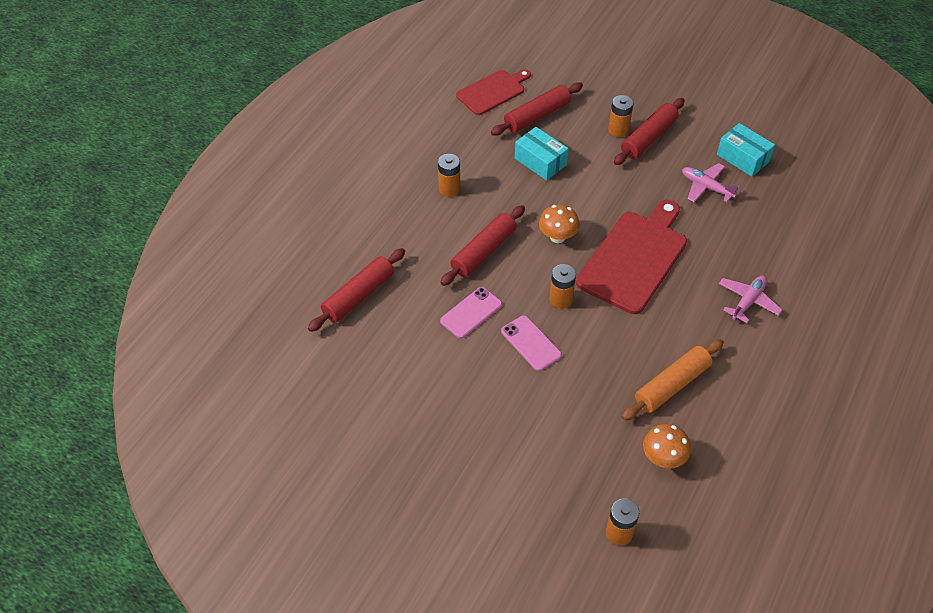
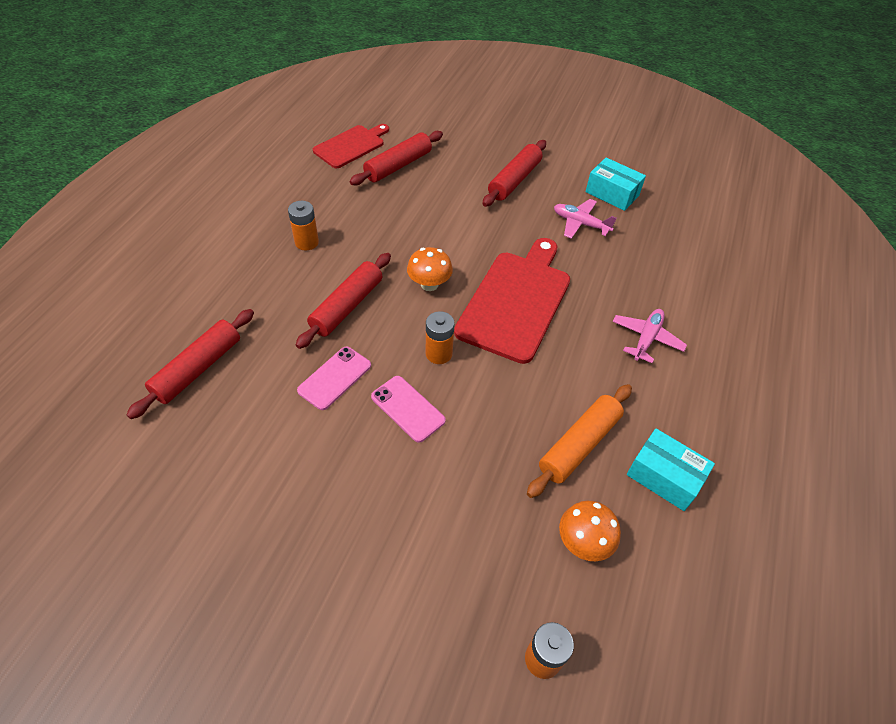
camera: 10 degrees left, 0 degrees up
turquoise box [515,127,569,181] -> turquoise box moved to [627,428,715,511]
orange battery [608,95,634,137] -> none

